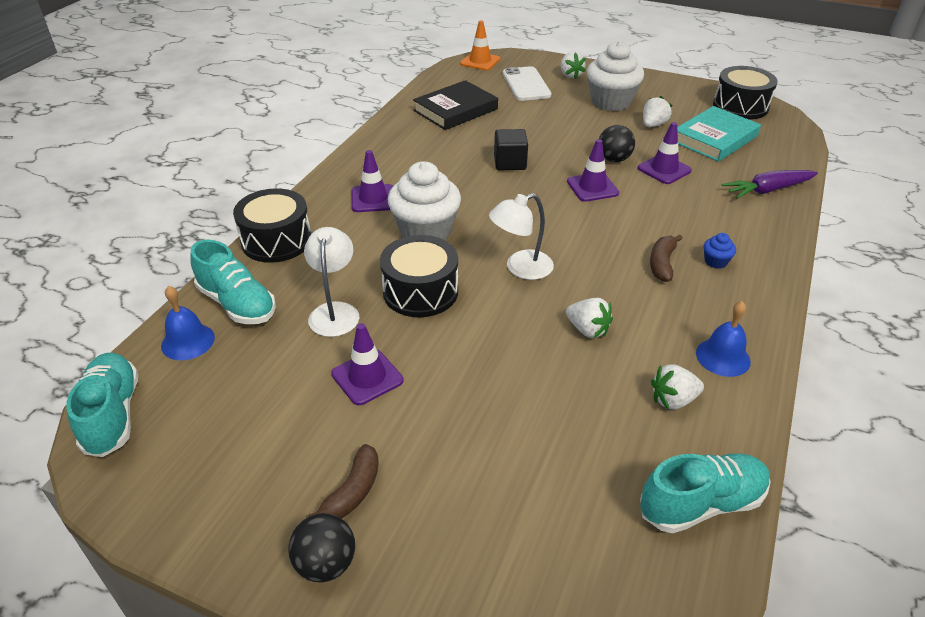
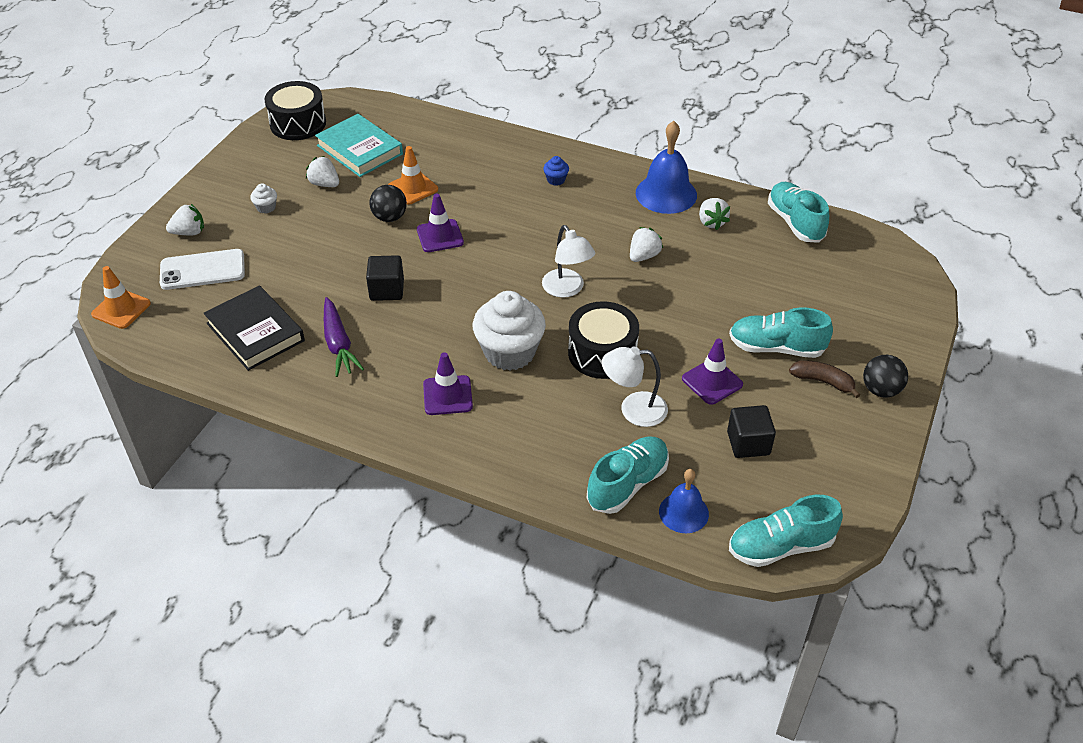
camera: 90 degrees left, 5 degrees up
black drum [233,188,311,263] -> none
white cupcake [587,41,644,111] -> white cupcake [250,183,277,214], size x0.42
purple traffic cone [638,122,692,184] -> orange traffic cone [388,146,438,205]
brown banana [650,235,683,282] -> none
blue bell [696,301,751,377] -> blue bell [636,121,697,214], size x1.61
purple carrot [722,170,818,199] -> purple carrot moved to [324,297,364,377]
none -> black cube [727,405,776,458]
none -> turquoise shoe [729,307,833,358]

